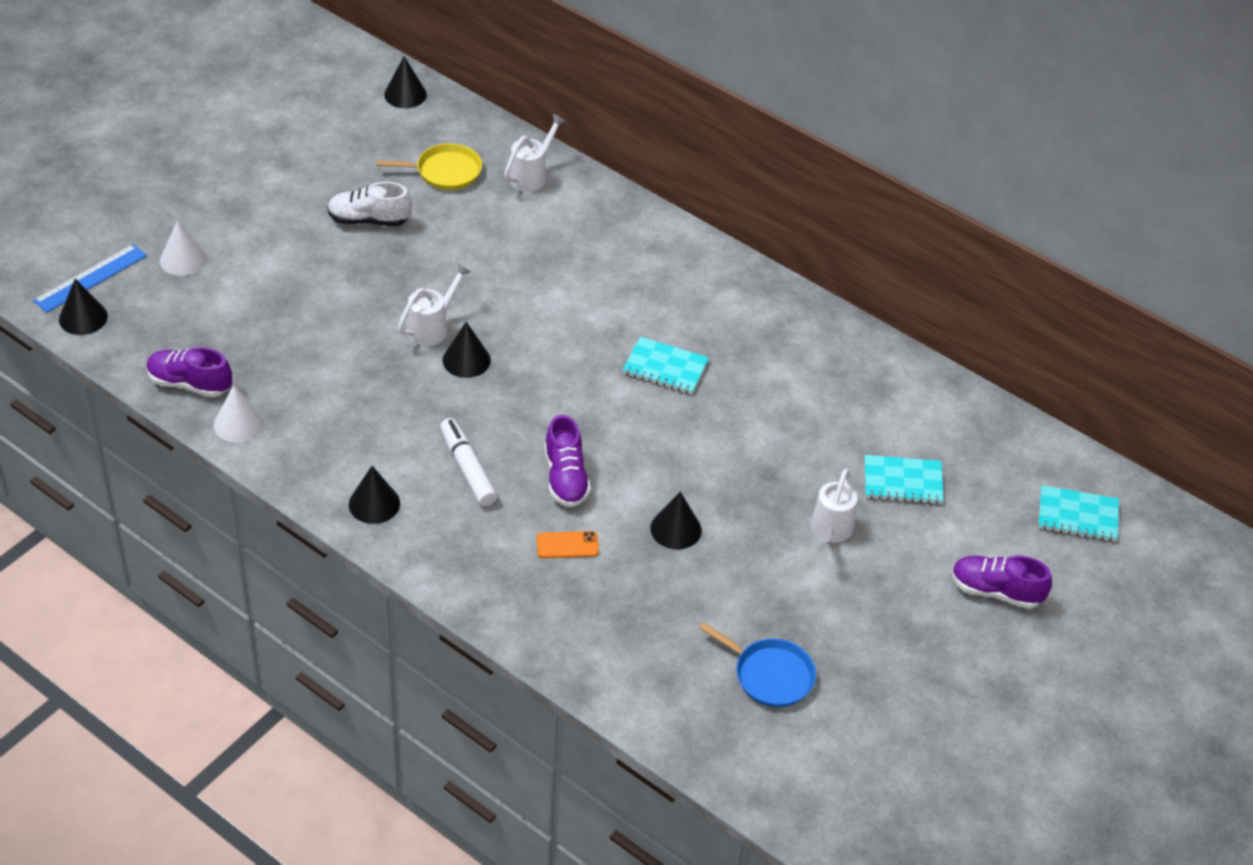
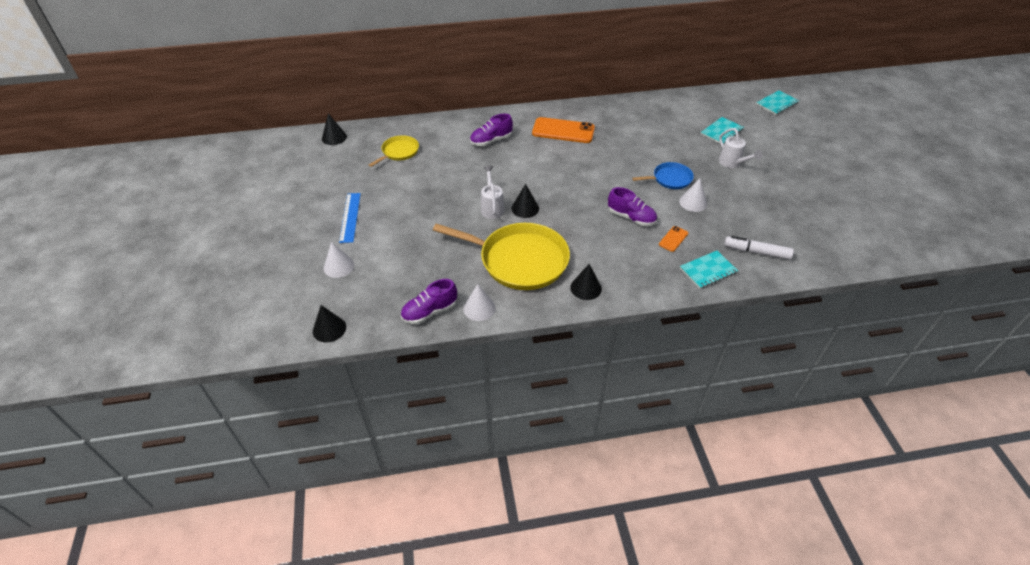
camera: 45 degrees left, 0 degrees up
blue ruler [33,244,147,313] -> blue ruler moved to [339,193,361,243]
white shoe [327,182,412,226] -> none
white marker [440,418,497,506] -> white marker moved to [724,236,794,260]
white watering can [504,114,566,192] -> none
turquoise notebook [623,337,709,394] -> turquoise notebook moved to [680,251,738,289]
black cone [650,492,702,549] -> white cone [679,178,707,212]
blue pan [700,623,816,707] -> blue pan moved to [632,162,694,189]
purple shoe [952,556,1052,609] -> purple shoe moved to [470,114,513,146]
none -> yellow pan [433,223,570,290]
none -> orange phone [532,117,595,143]

